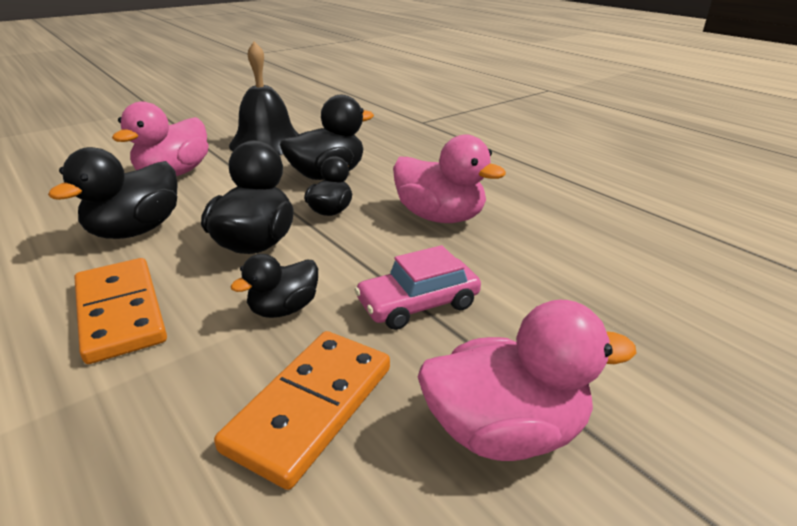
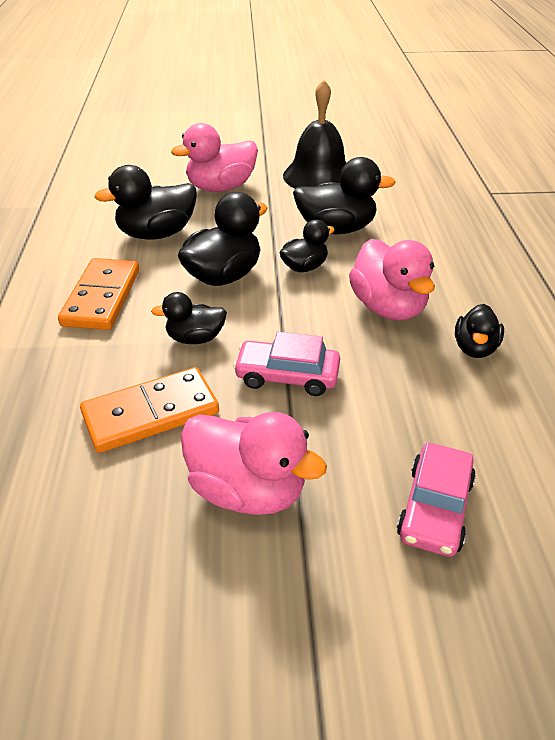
camera: 35 degrees right, 10 degrees up
none -> pink car [397,443,476,557]
none -> black duck [455,304,504,358]

